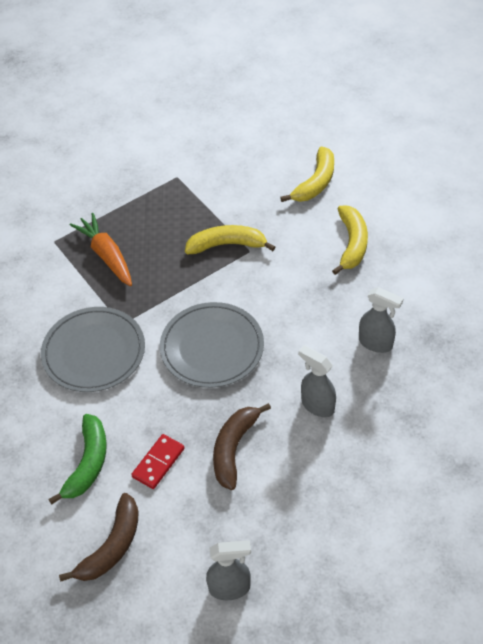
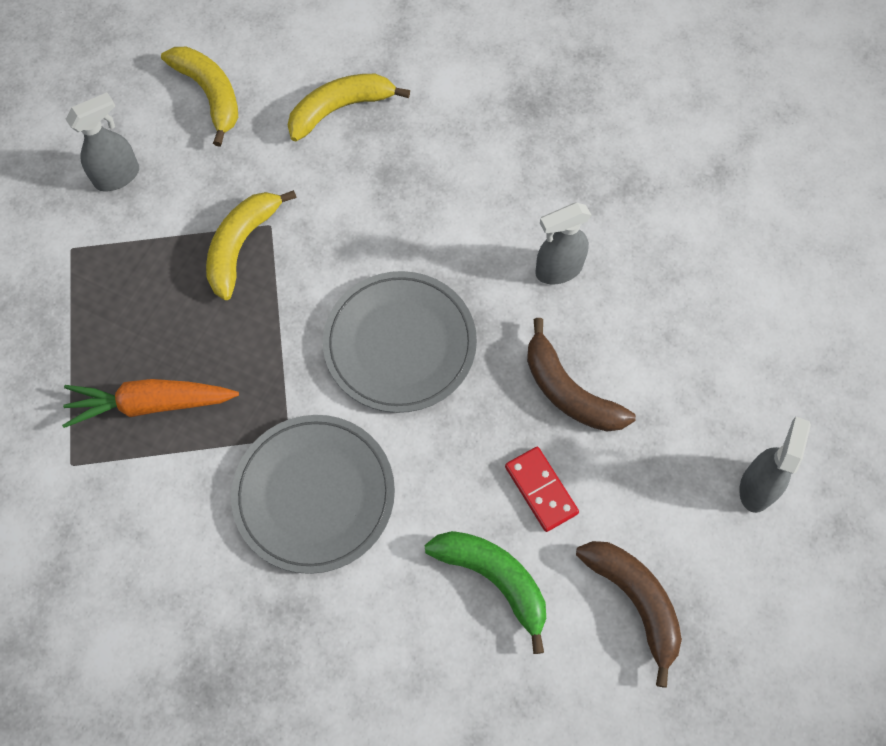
camera: 65 degrees left, 15 degrees up
yellow banana [332,206,368,275] -> yellow banana turned 60 degrees counterclockwise [288,74,410,141]
grey spray bottle [359,287,403,353] -> grey spray bottle moved to [66,92,139,191]

